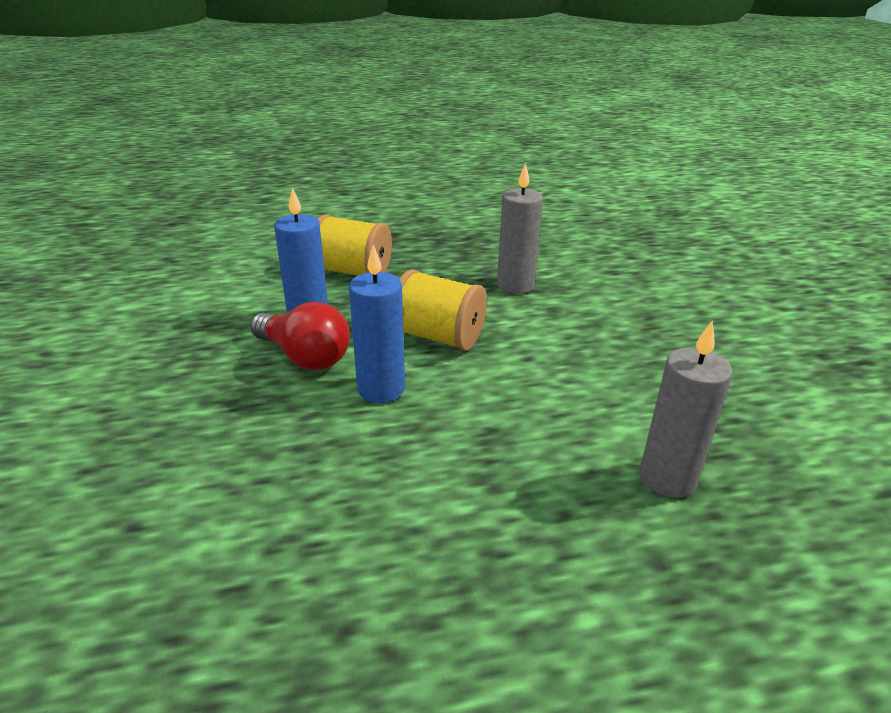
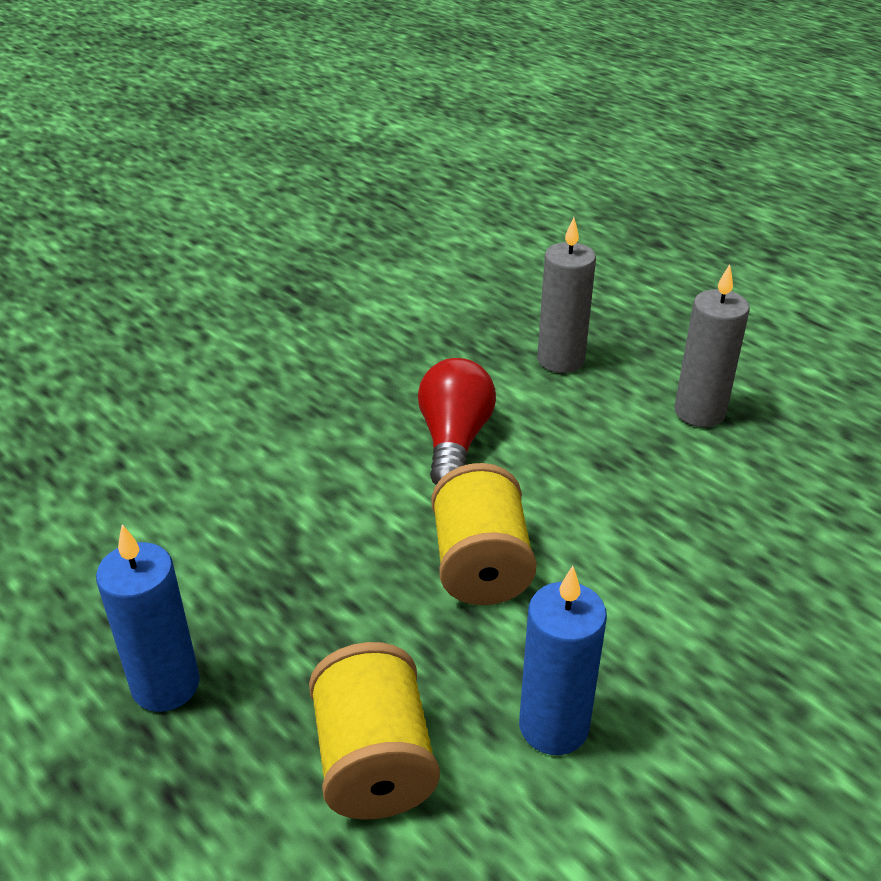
camera: 120 degrees left, 5 degrees up
red light bulb [250,302,350,370] -> red light bulb moved to [418,358,496,485]
blue candle [349,245,405,403] -> blue candle moved to [96,525,200,712]
grey candle [497,163,543,294] -> grey candle moved to [675,264,750,427]

